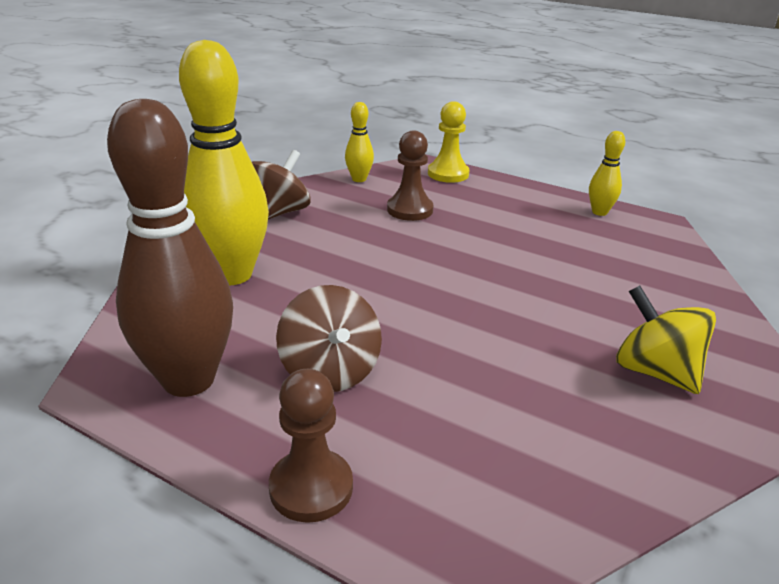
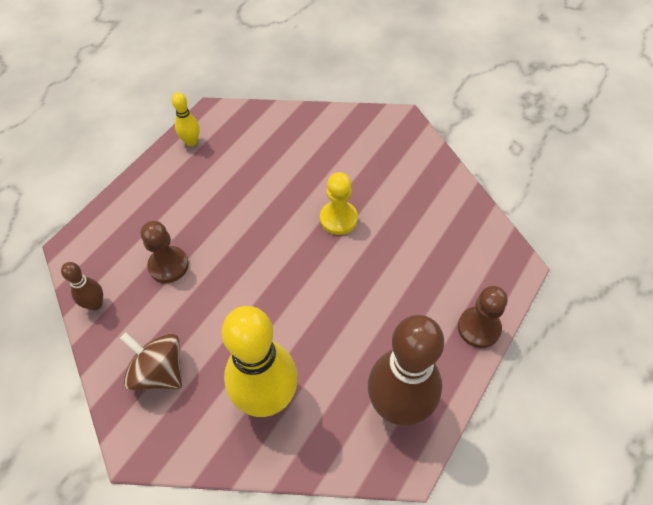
camera: 85 degrees left, 25 degrees up
brown spinning top [276,285,382,392] -> none
yellow bowling pin [345,102,374,182] -> brown bowling pin [61,262,103,310]
yellow pawn [428,101,469,183] -> yellow pawn moved to [320,172,358,235]
yellow spinning top [616,286,716,394] -> none

